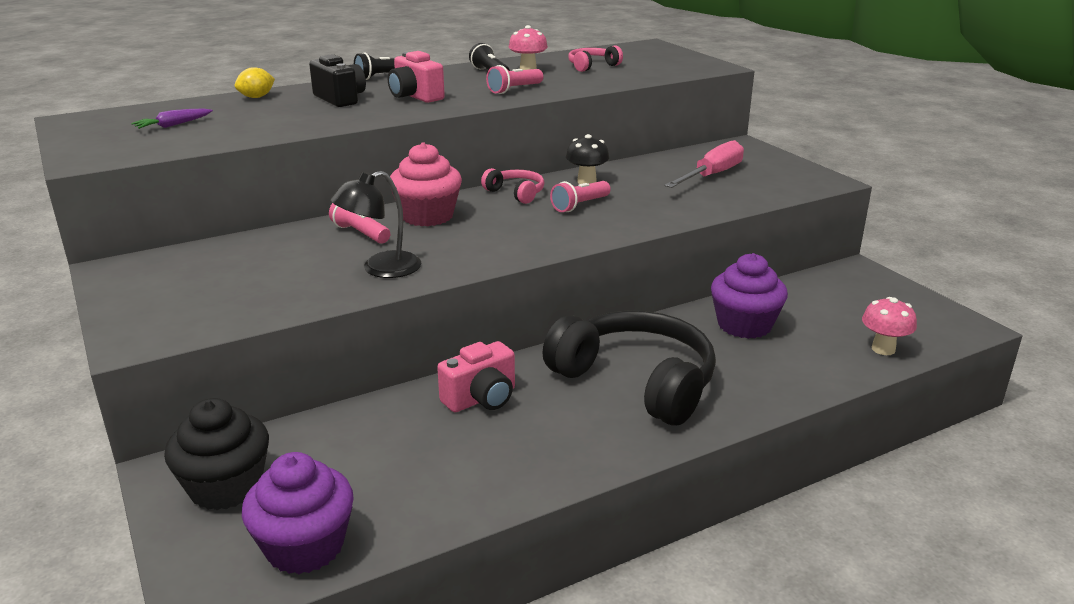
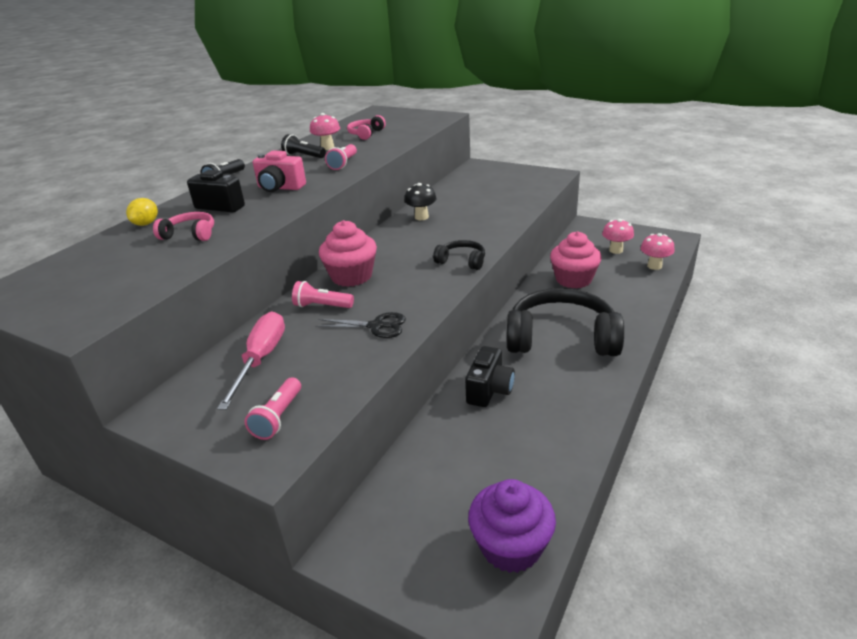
camera: 30 degrees left, 5 degrees up
purple carrot [131,108,213,129] -> none
black cupcake [164,398,269,510] -> none
black lamp [330,171,421,278] -> black scissors [315,312,406,338]
pink camera [437,341,515,412] -> black camera [465,346,515,407]
pink headphones [481,168,544,204] -> pink headphones moved to [153,212,214,241]
pink flashlight [550,181,611,212] -> pink flashlight moved to [245,377,301,440]
pink screwdriver [665,140,744,188] -> pink screwdriver moved to [217,312,285,410]
purple cupcake [711,253,788,339] -> pink cupcake [550,231,602,289]
none -> black headphones [433,240,485,270]
none -> pink mushroom [602,219,634,254]

